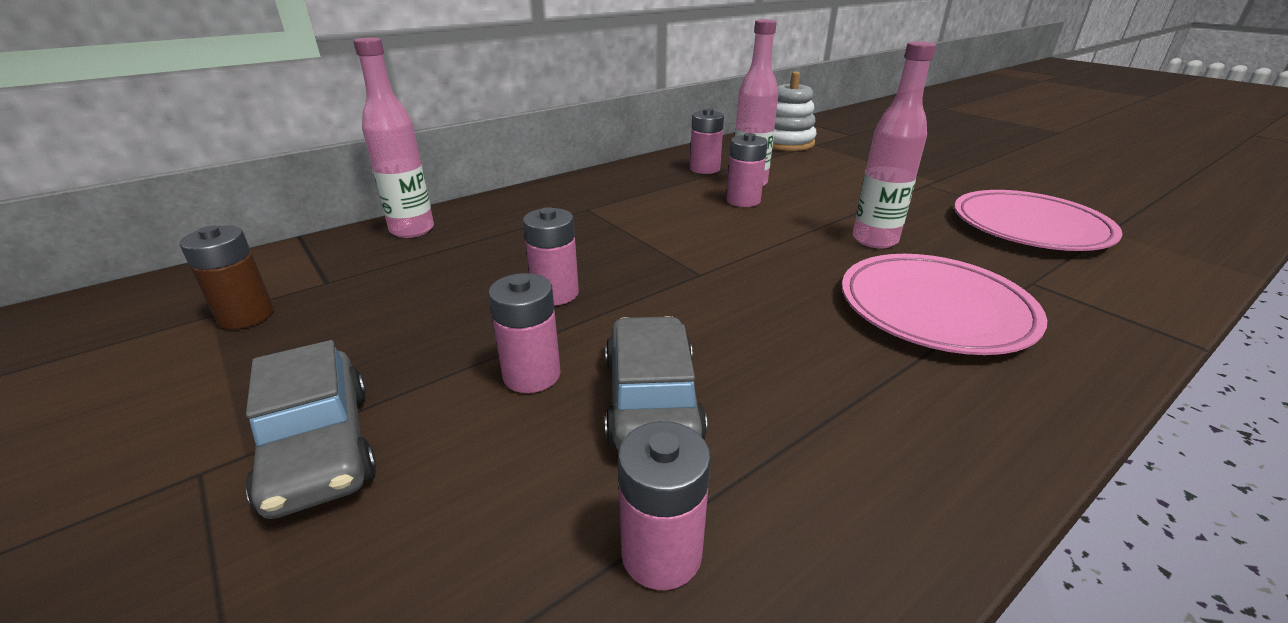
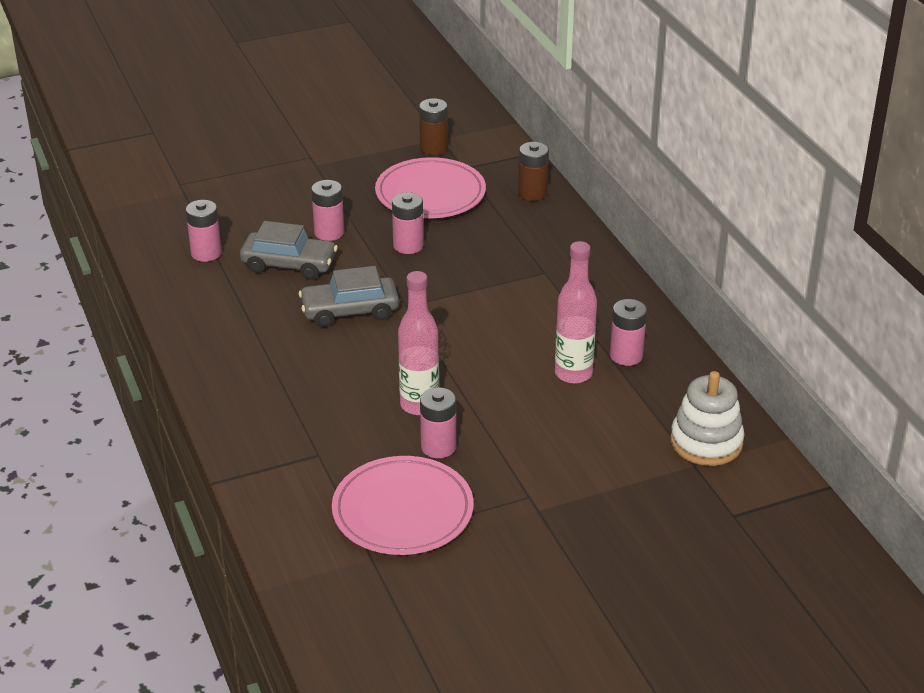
camera: 105 degrees right, 5 degrees up
grey car [246,340,377,519] -> grey car moved to [299,266,399,327]
pink bottle [353,37,434,238] -> brown battery [518,142,549,201]
pink battery [726,133,768,207] -> pink battery moved to [420,387,457,458]
pink plate [842,254,1047,355] -> pink plate moved to [375,157,486,218]

